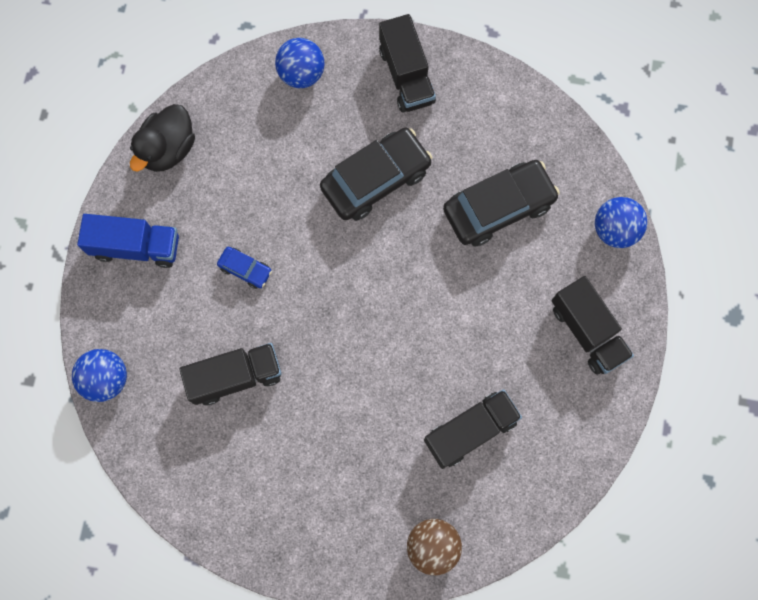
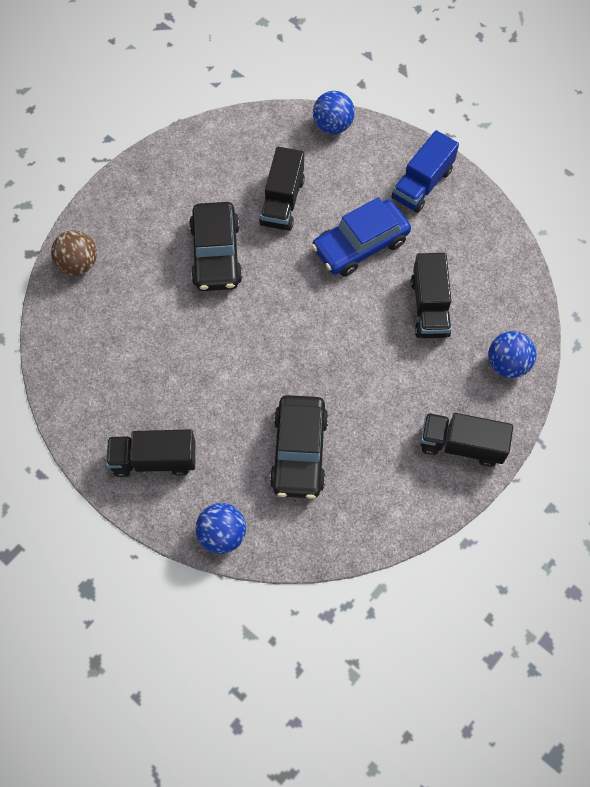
camera: 120 degrees right, 10 degrees down
black duck [130,104,195,172] -> none
blue car [217,247,272,289] -> blue car [312,197,411,277], size x2.10
black car [320,128,432,221] -> black car moved to [189,202,243,291]
black truck [424,389,522,469] -> black truck moved to [411,253,451,338]

